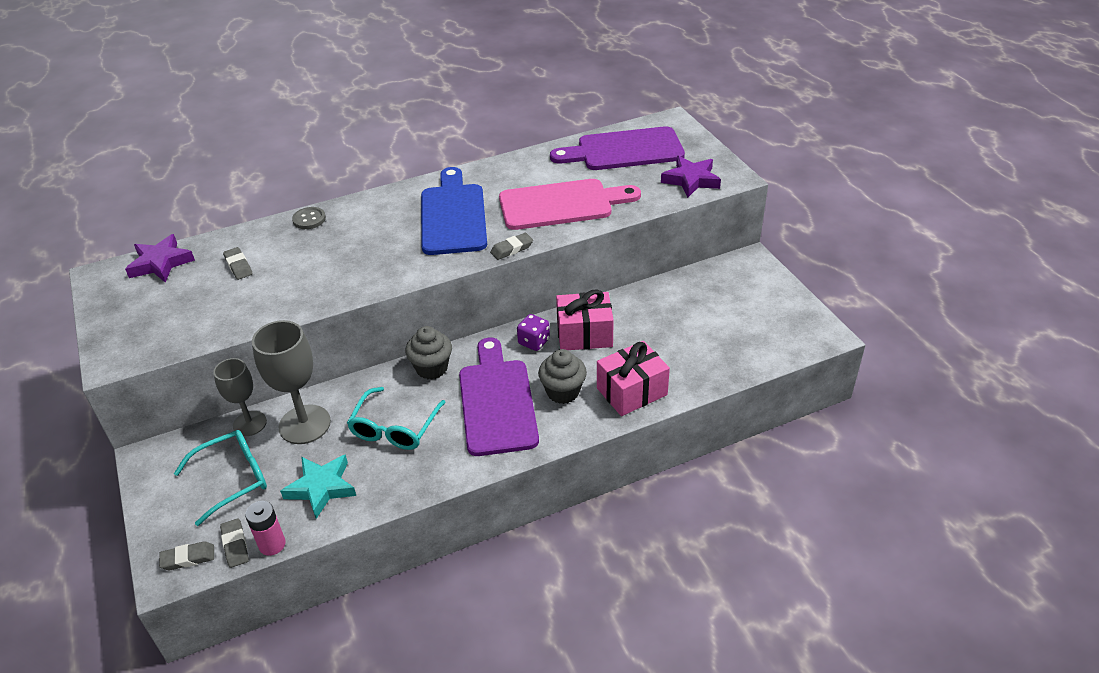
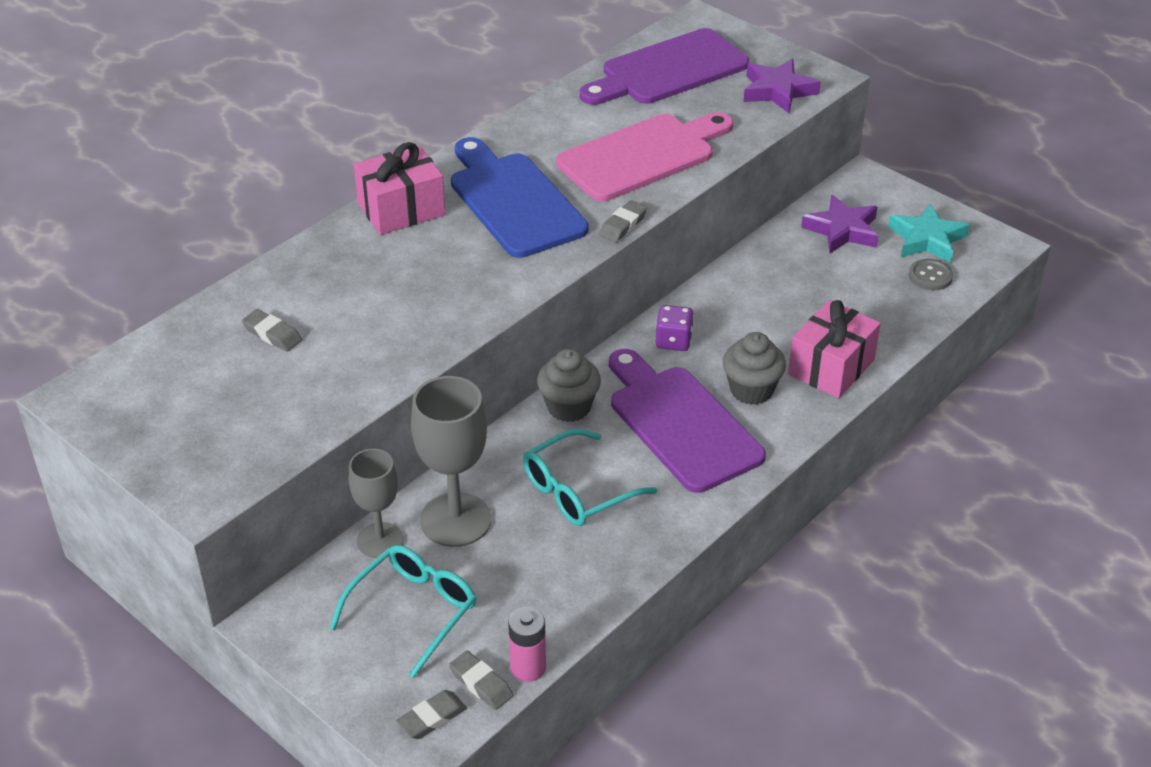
camera: 25 degrees left, 0 degrees up
purple star [125,234,195,283] -> purple star moved to [801,195,878,253]
turquoise star [280,454,356,519] -> turquoise star moved to [888,203,970,263]
grey button [292,207,326,229] -> grey button moved to [909,259,953,290]
turquoise glasses [347,387,446,450] -> turquoise glasses turned 60 degrees clockwise [523,429,657,526]
pink gift [556,289,614,350] -> pink gift moved to [354,142,445,235]

